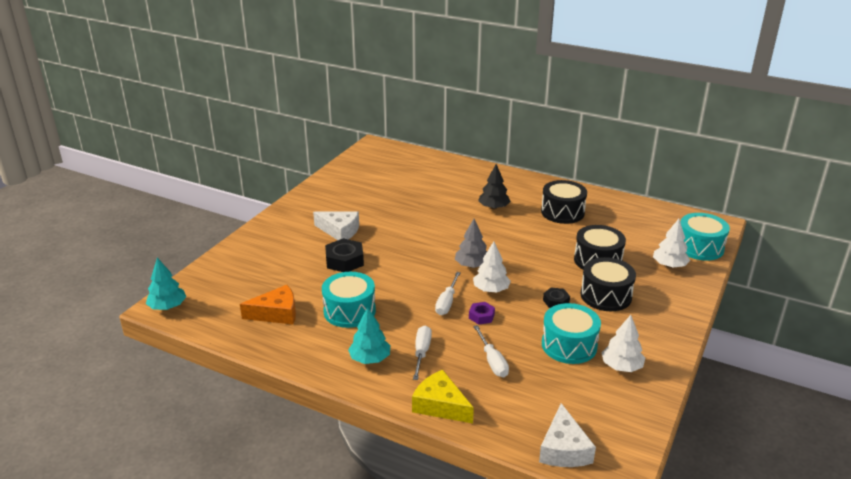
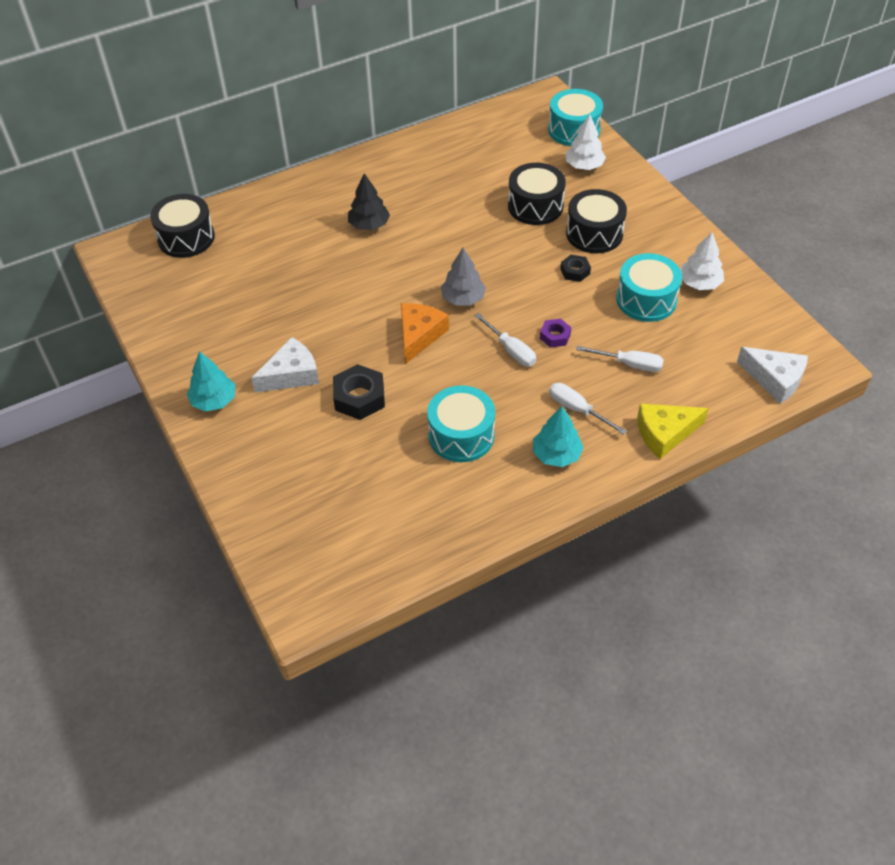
camera: 55 degrees left, 20 degrees up
turquoise tree [146,258,186,310] -> turquoise tree moved to [187,351,235,412]
orange cheese [240,285,296,324] -> orange cheese moved to [401,303,449,364]
white tree [473,242,511,292] -> none
black drum [541,180,587,224] -> black drum moved to [150,194,215,258]

